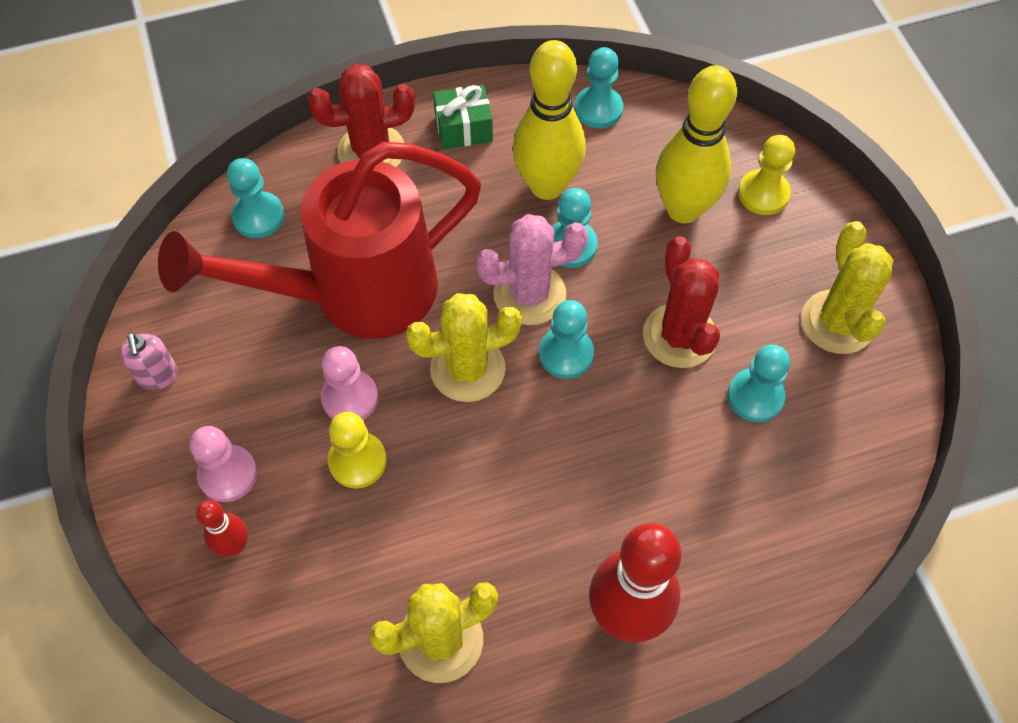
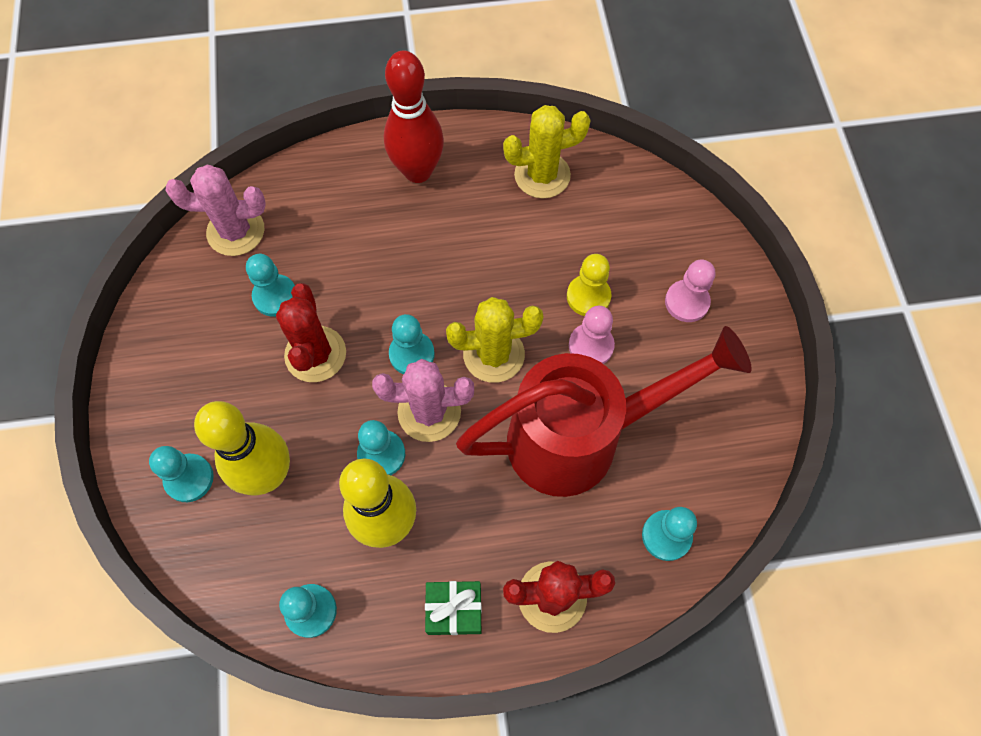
camera: 170 degrees left, 5 degrees up
pink soap dispenser [119,332,178,390] -> none
red bowling pin [196,500,248,557] -> none
yellow pawn [738,135,795,215] -> turquoise pawn [149,446,214,502]
yellow cactus [801,221,893,354] -> none
none -> pink cactus [165,165,266,256]

